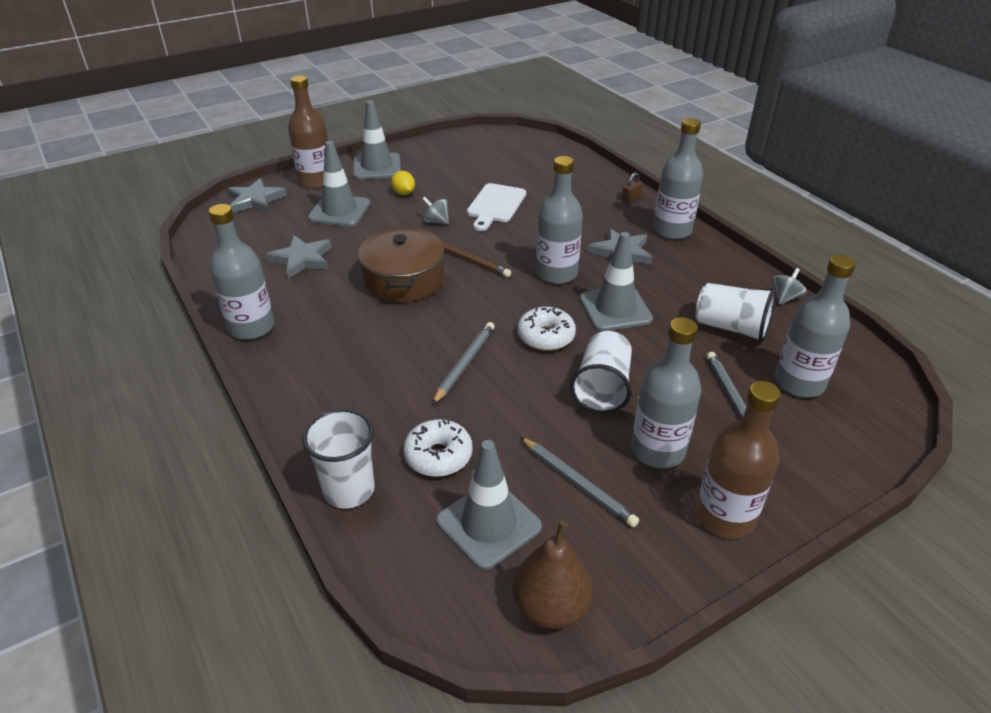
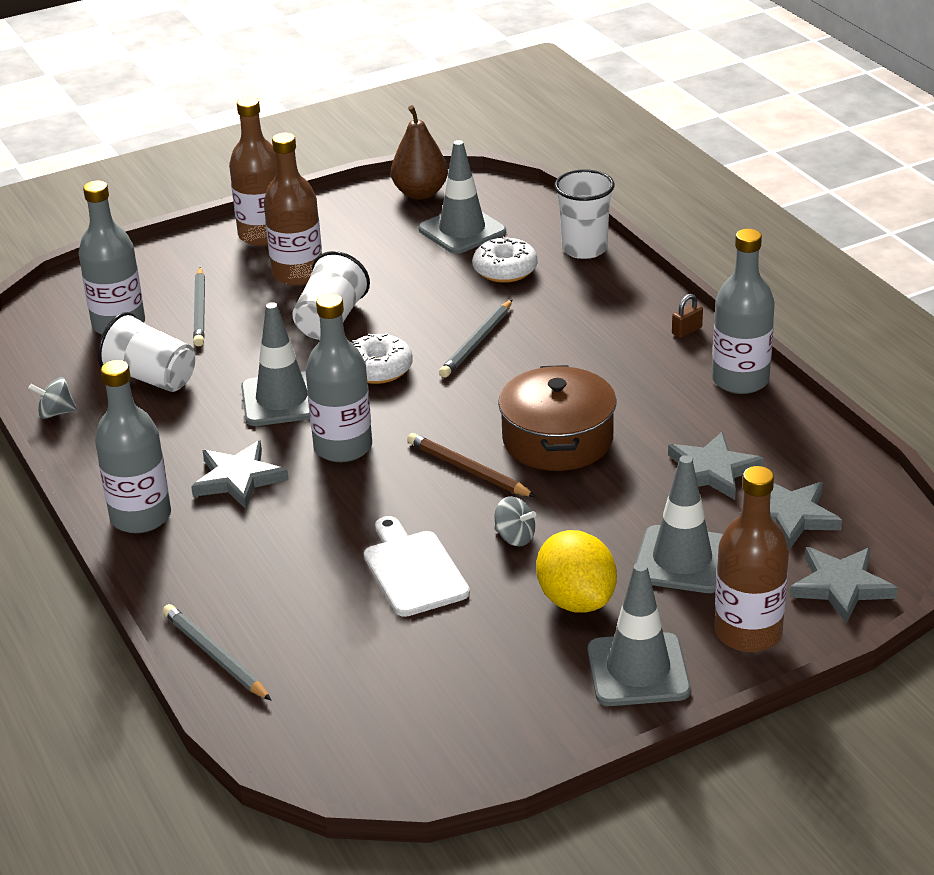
camera: 175 degrees left, 5 degrees down
yellow lemon [391,171,415,195] -> yellow lemon [536,530,617,613], size x1.83
white cutting board [467,183,526,231] -> white cutting board turned 45 degrees counterclockwise [364,516,470,617]
grey pencil [520,437,639,527] -> grey pencil moved to [163,604,272,701]
brown padlock [622,172,643,203] -> brown padlock moved to [672,294,703,338]
grey bottle [631,317,701,468] -> brown bottle [264,133,322,286]
grey spinning top [771,268,807,305] -> grey spinning top turned 45 degrees clockwise [29,377,77,419]
none -> grey star [740,482,842,550]

